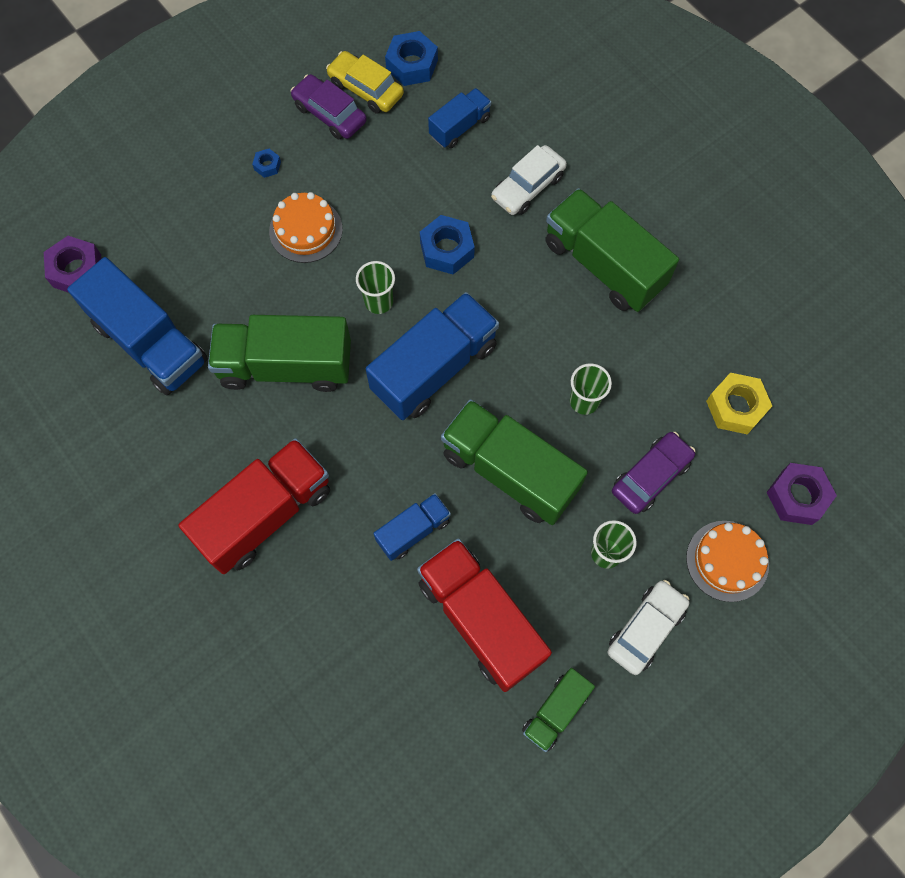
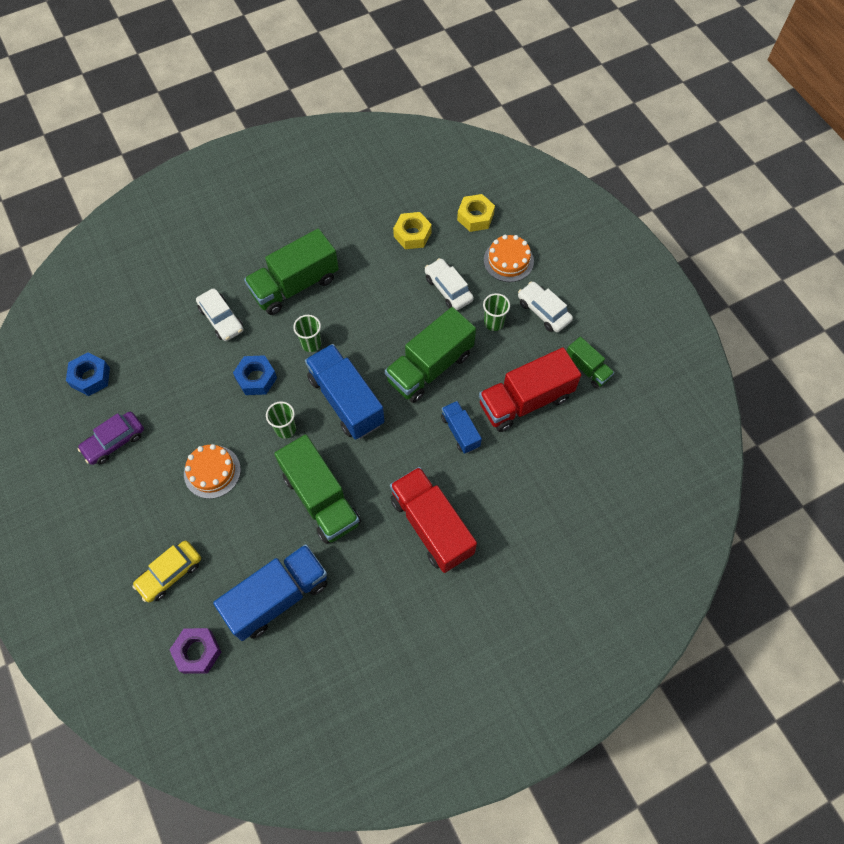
camera: 80 degrees left, 5 degrees down
green truck [208,315,351,392] -> green truck turned 45 degrees counterclockwise [274,435,361,544]
blue nut [252,149,281,178] -> none
yellow car [326,51,404,114] -> yellow car moved to [132,541,201,602]
blue truck [428,88,491,148] -> none
green cup [570,363,612,415] -> green cup moved to [293,315,321,352]
purple car [612,432,696,514] -> white car [425,258,474,310]
purple nut [767,463,837,525] -> yellow nut [457,194,495,232]

